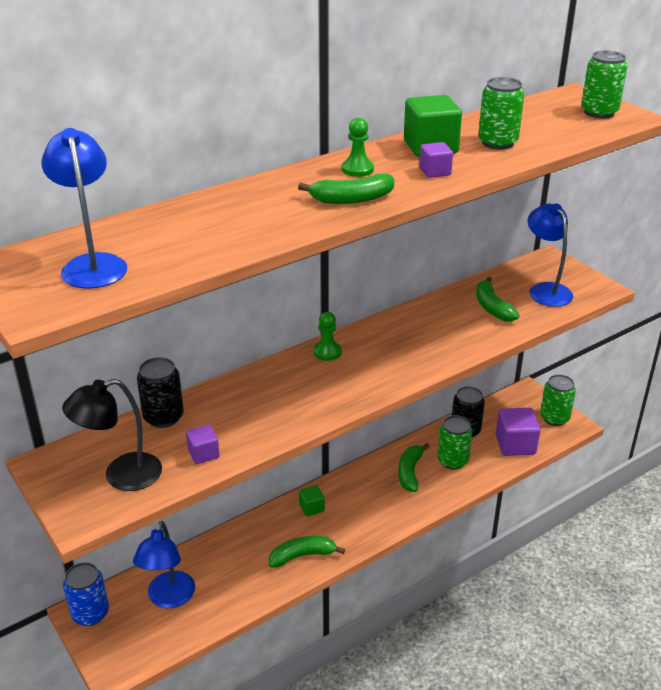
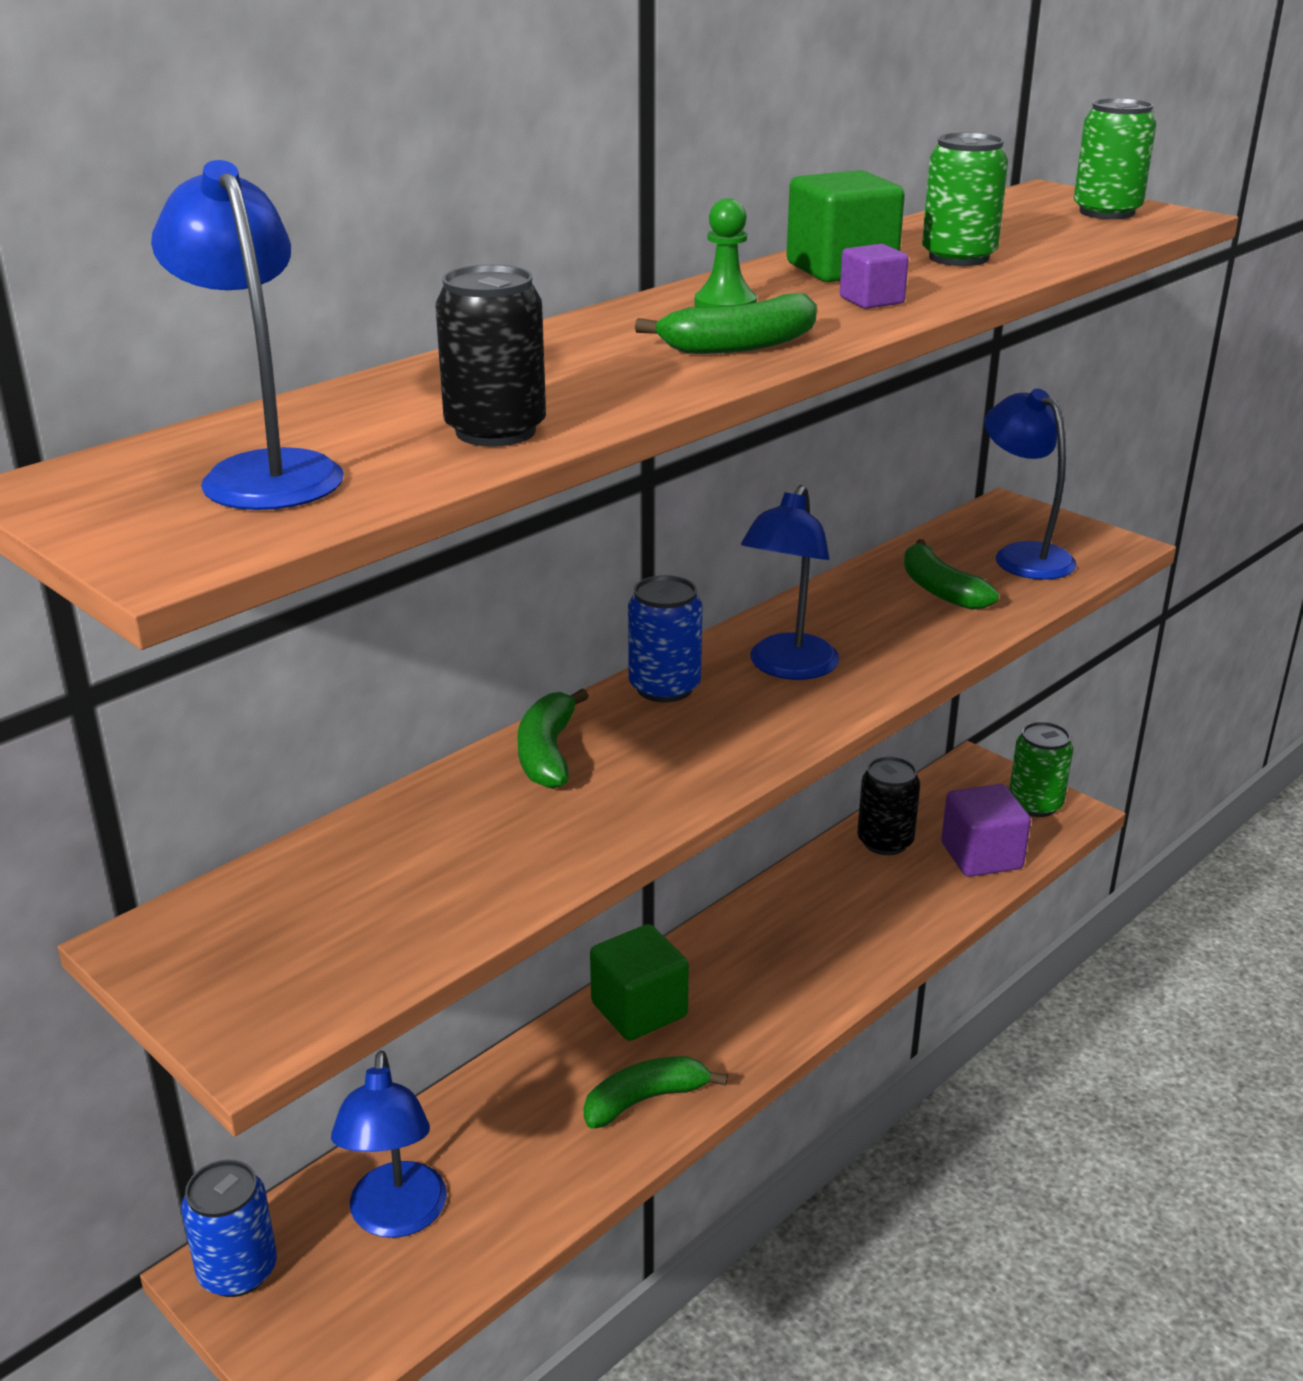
camera: 10 degrees left, 5 degrees down
black lamp [62,379,162,491] -> none
black can [137,357,184,428] -> black can moved to [436,265,546,447]
purple cube [186,424,220,464] -> none
green cube [299,485,325,517] -> green cube [590,924,689,1041], size x1.85
green pawn [313,312,342,361] -> blue can [628,575,703,703]
green banana [398,443,430,492] -> green banana moved to [518,688,589,789]
green can [437,415,472,470] -> none
none -> blue lamp [741,485,839,680]

